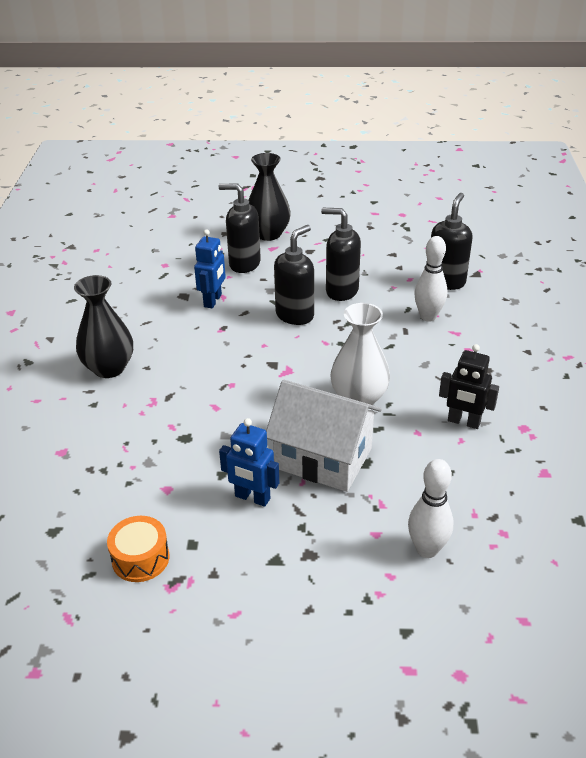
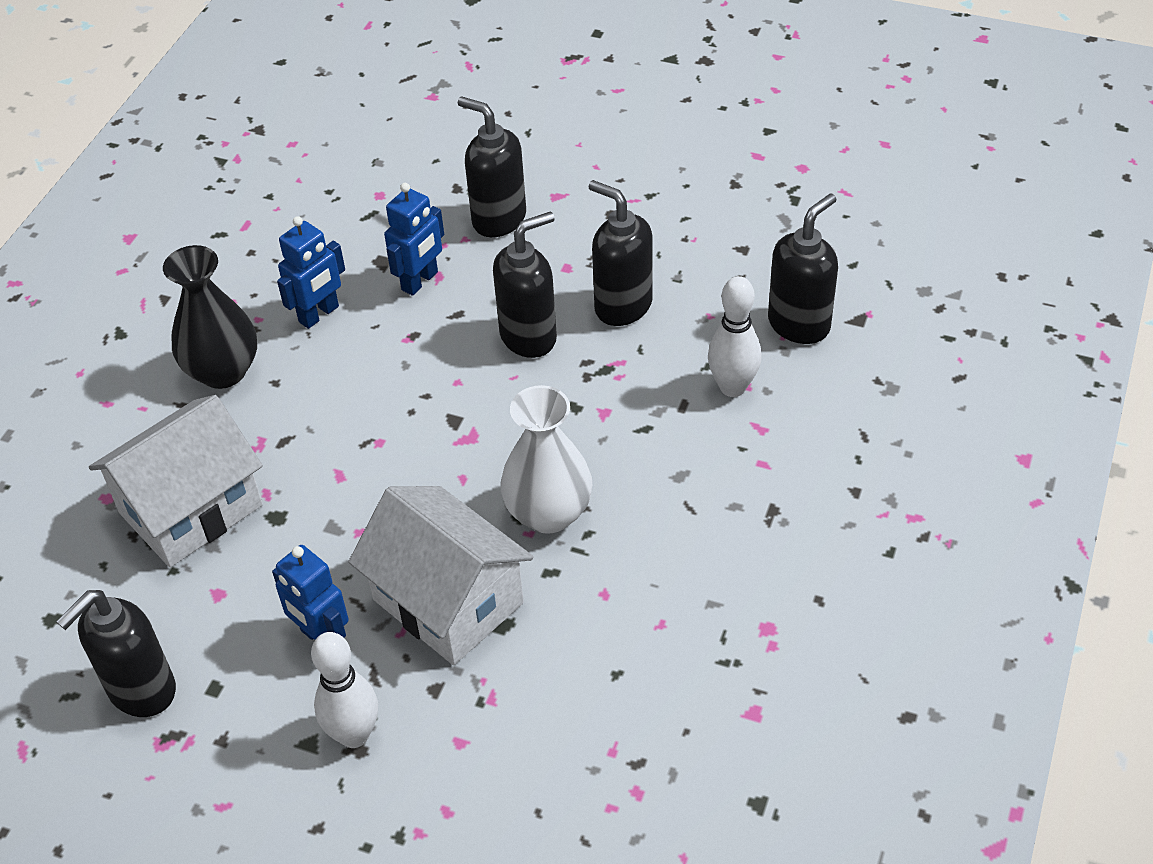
camera: 20 degrees right, 10 degrees up
orange drum [107,516,169,582] -> black soap dispenser [56,590,176,717]
black vase [249,153,291,241] -> none
white bowling pin [408,459,453,558] -> white bowling pin moved to [311,632,378,748]
black robot [439,344,499,429] -> none
none -> white house [89,395,263,567]
none -> blue robot [277,216,345,329]

